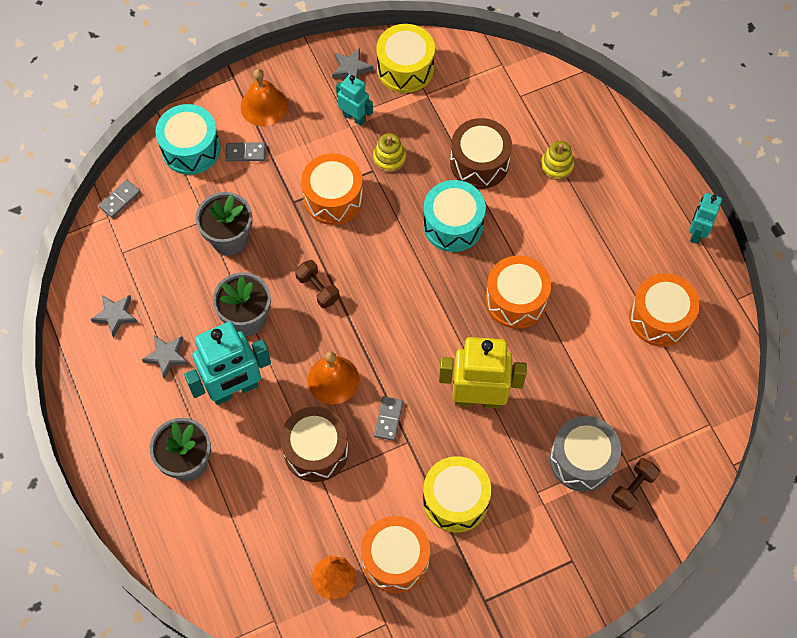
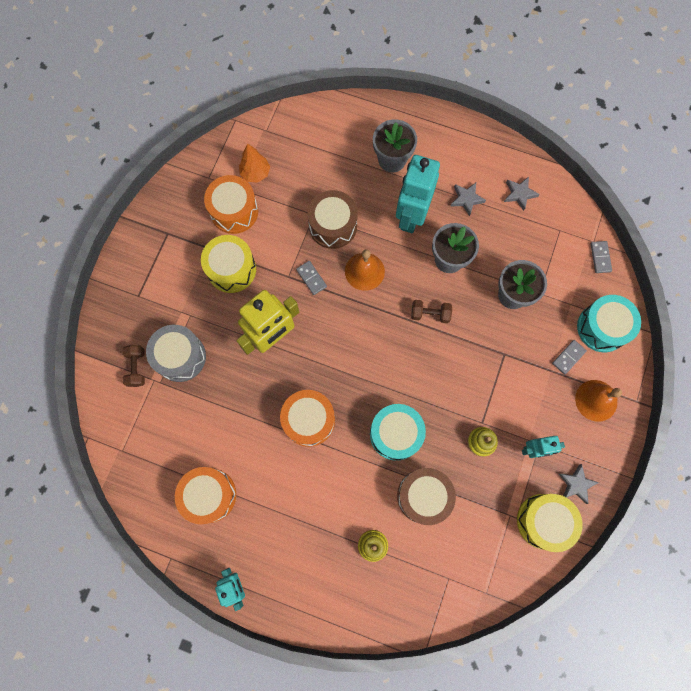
camera: 135 degrees right, 10 degrees up
orange drum [301,153,363,225] -> none

